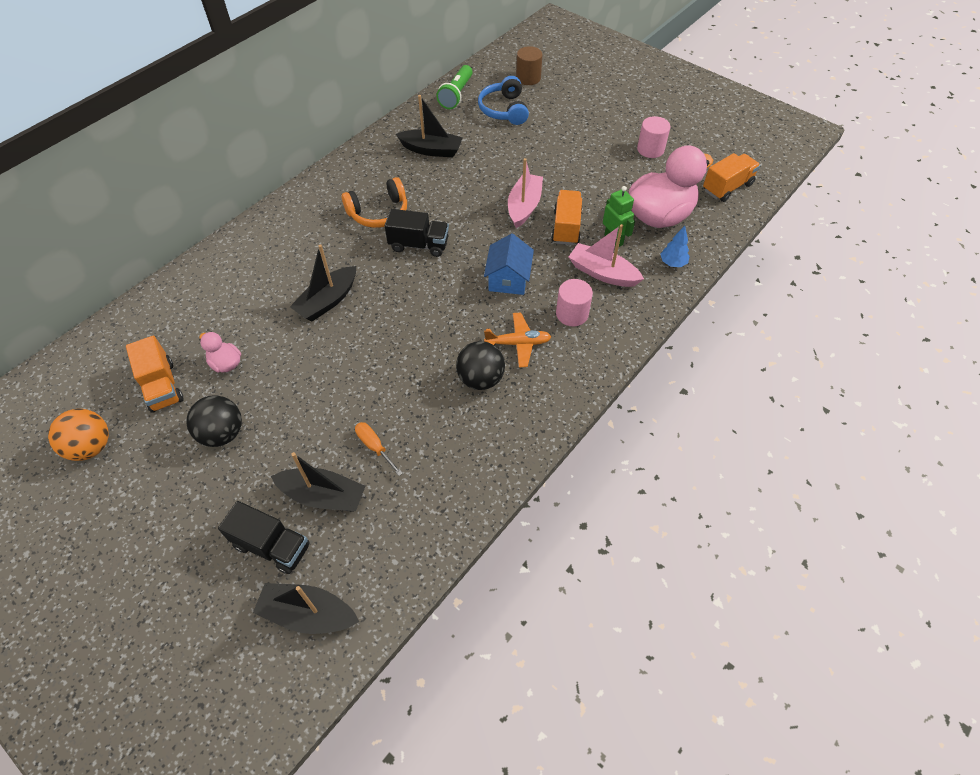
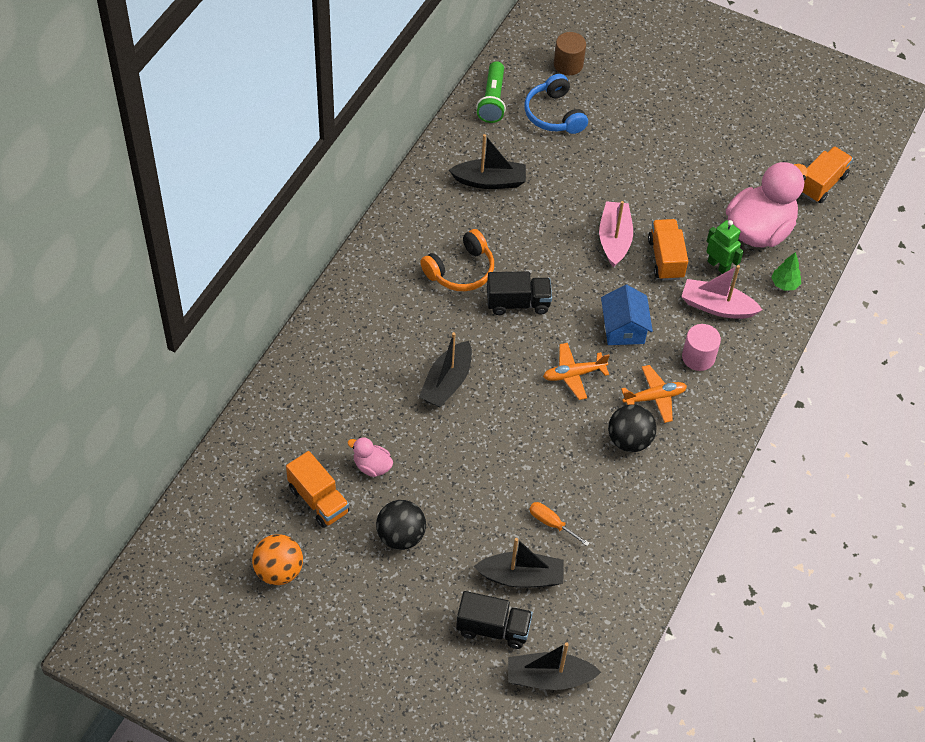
camera: 15 degrees left, 0 degrees up
pink cylinder [637,116,670,158] -> none
blue tree [661,226,690,267] -> green tree [771,252,801,291]
none -> orange plane [543,343,610,400]

